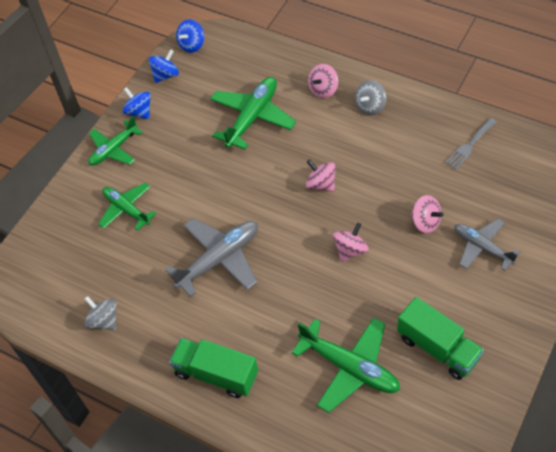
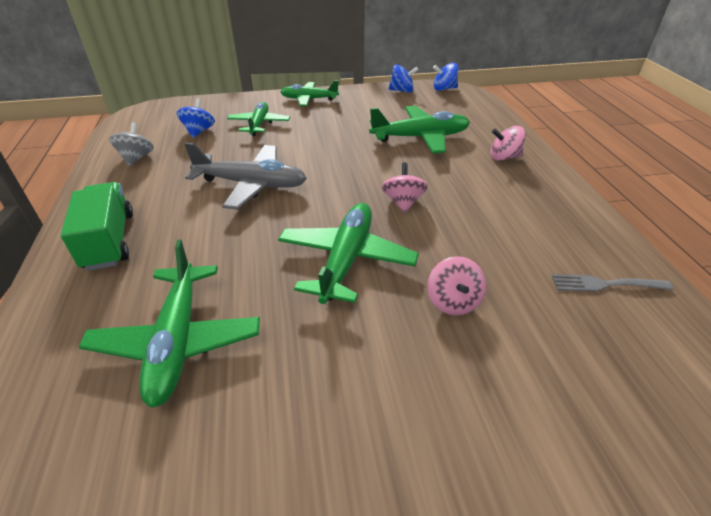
camera: 45 degrees right, 15 degrees down
blue spinning top [123,87,151,119] -> blue spinning top moved to [177,98,215,138]
pink spinning top [333,223,368,262] -> green plane [278,203,419,304]
grey spinning top [355,80,387,115] -> none
green truck [397,297,484,380] -> none
grey plane [455,219,520,271] -> none

